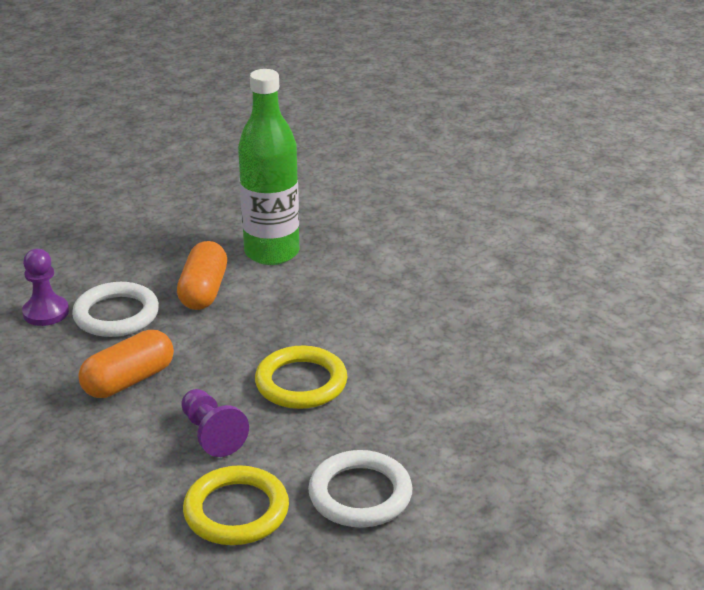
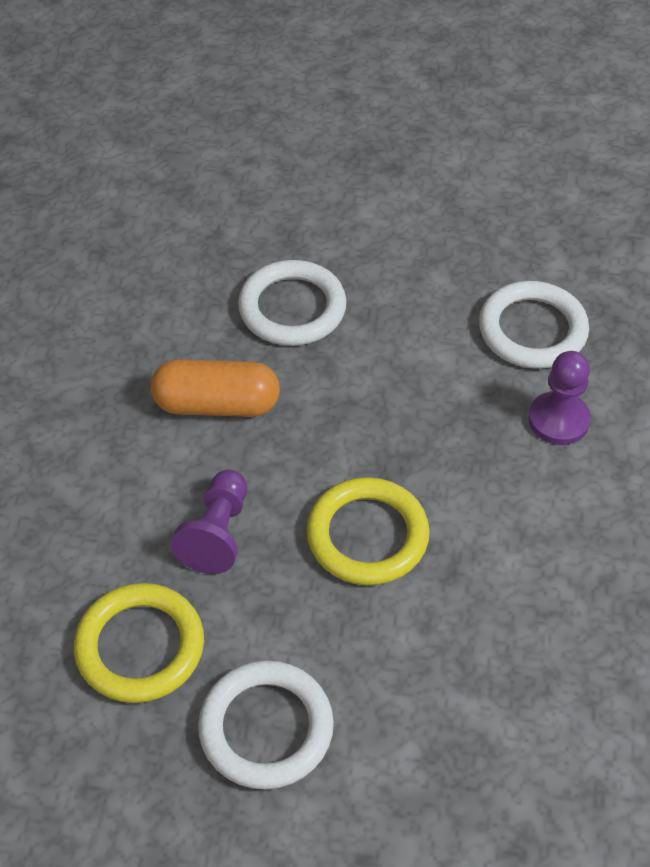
camera: 45 degrees right, 20 degrees up
purple pawn [22,249,69,326] -> purple pawn moved to [528,351,591,445]
orange capsule [177,241,227,310] -> none
green bottle [238,69,299,265] -> white ring [479,281,589,369]

